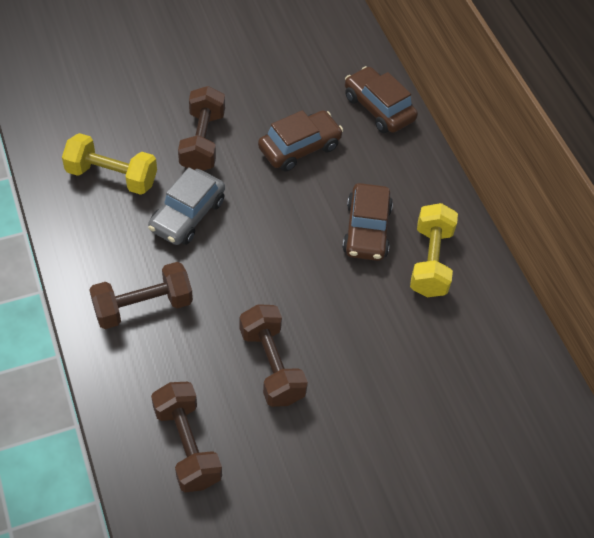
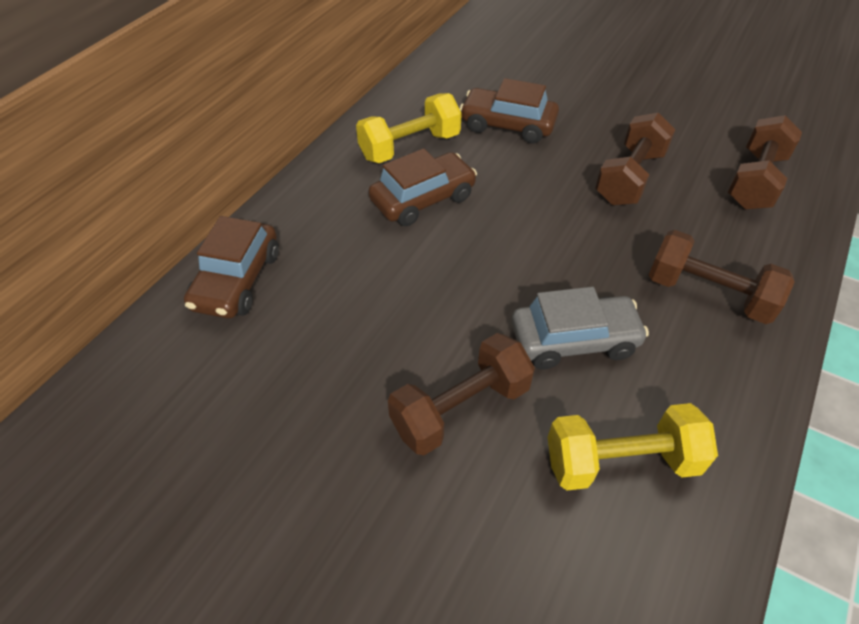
camera: 125 degrees left, 5 degrees down
yellow dumbbell [62,133,157,195] -> yellow dumbbell turned 75 degrees counterclockwise [548,403,718,491]
brown car [258,110,343,171] -> brown car moved to [460,78,559,143]

